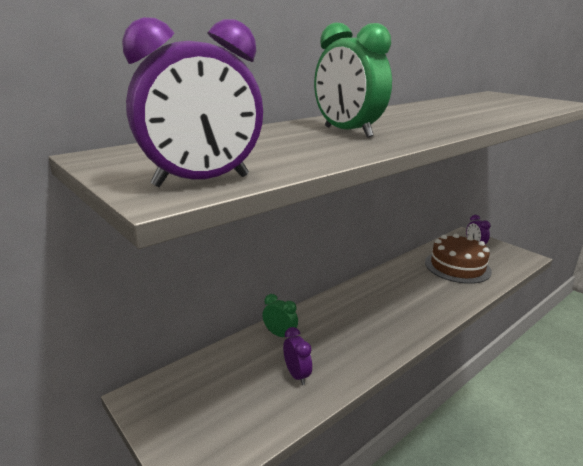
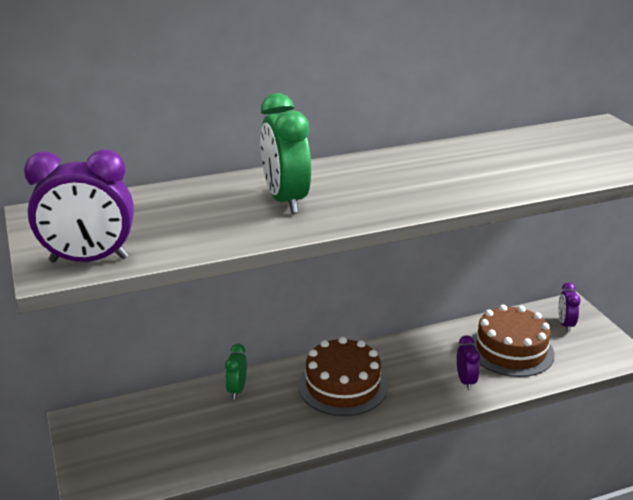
camera: 20 degrees right, 5 degrees up
green clock [262,294,298,338] -> green clock turned 135 degrees counterclockwise [225,344,247,399]
purple clock [283,327,312,385] -> purple clock moved to [457,335,480,390]
none -> brown cake [298,337,388,416]

